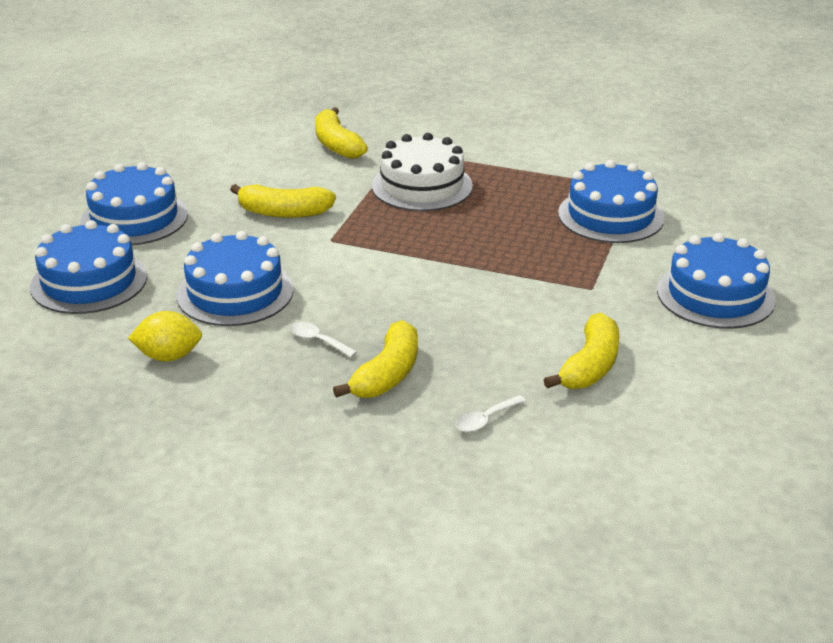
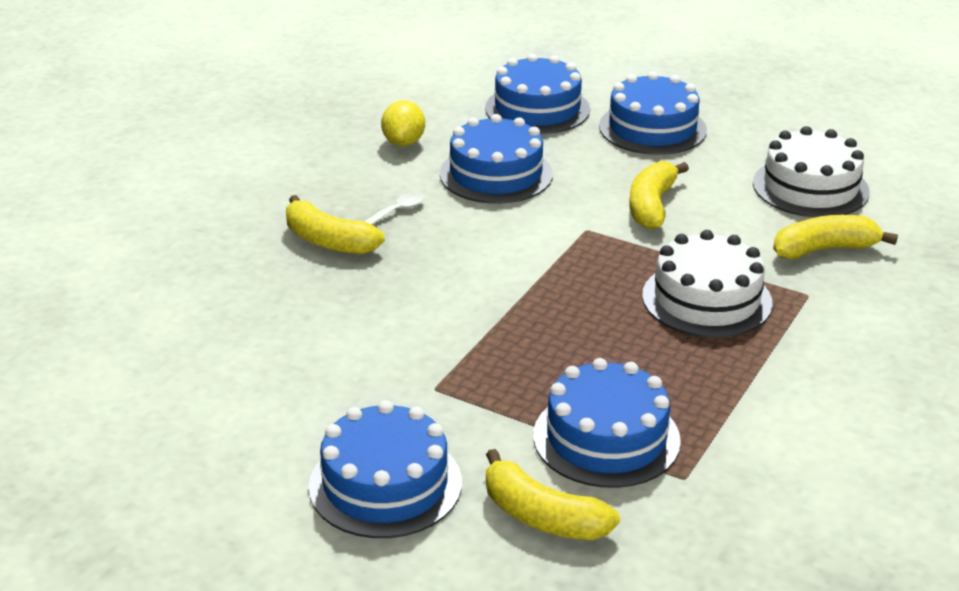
camera: 100 degrees right, 0 degrees up
white spoon [456,395,526,432] -> none
yellow banana [544,313,620,389] -> yellow banana moved to [486,449,620,540]
none -> white cake [753,126,870,218]

